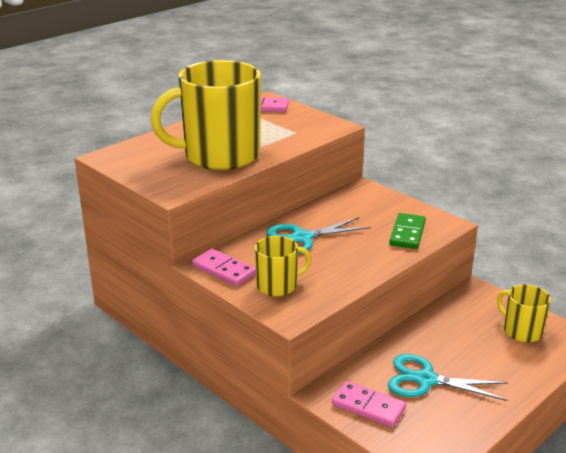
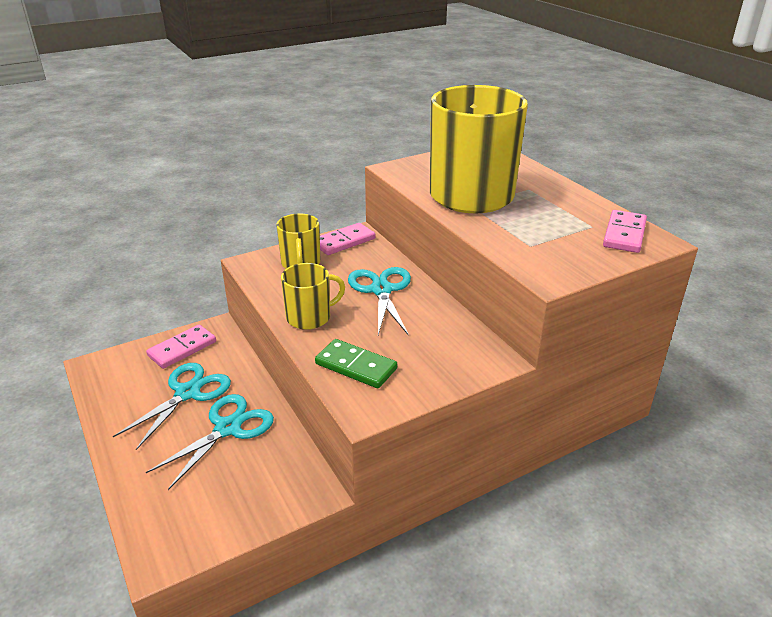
camera: 105 degrees right, 5 degrees up
yellow mug [497,284,551,343] -> yellow mug moved to [281,263,345,330]
none -> turquoise scissors [146,394,274,490]

